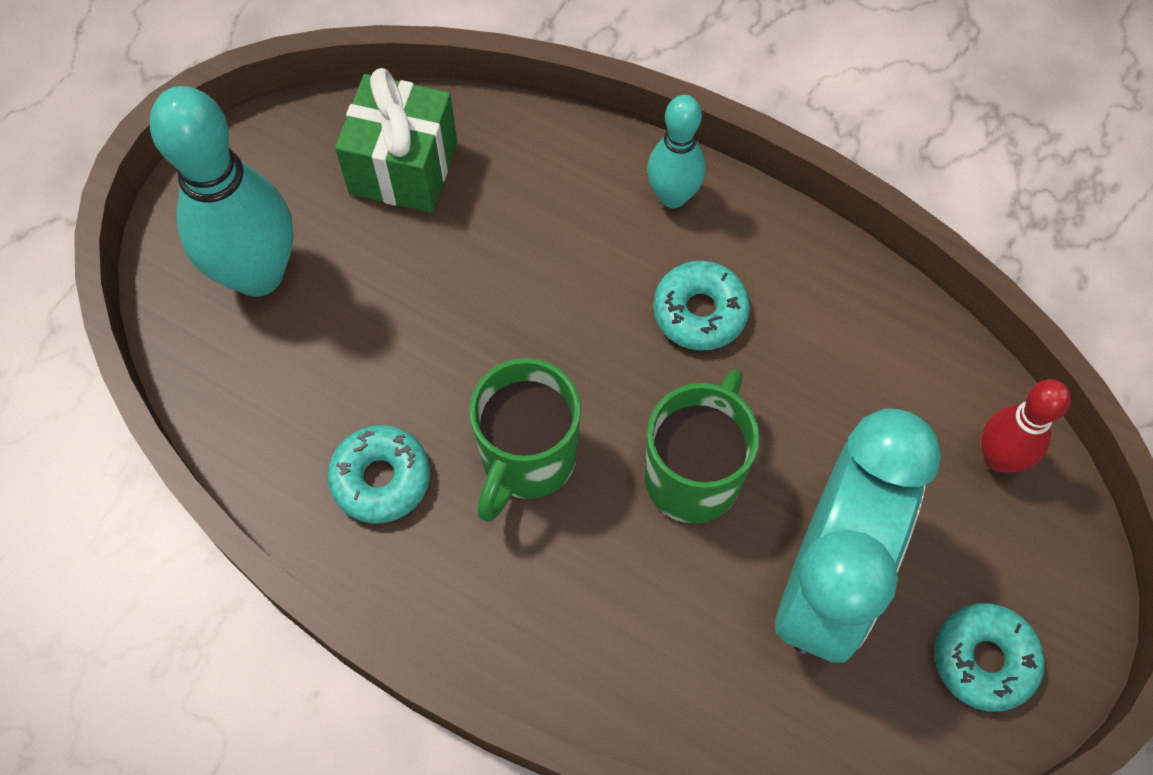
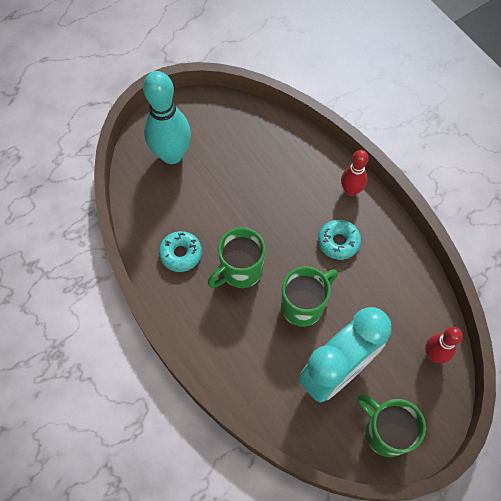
camera: 25 degrees right, 0 degrees up
green gift [335,68,457,213] -> none
turquoise bowling pin [647,95,706,208] -> red bowling pin [341,150,369,196]
turquoise donut [935,603,1045,712] -> green mug [358,394,426,457]

